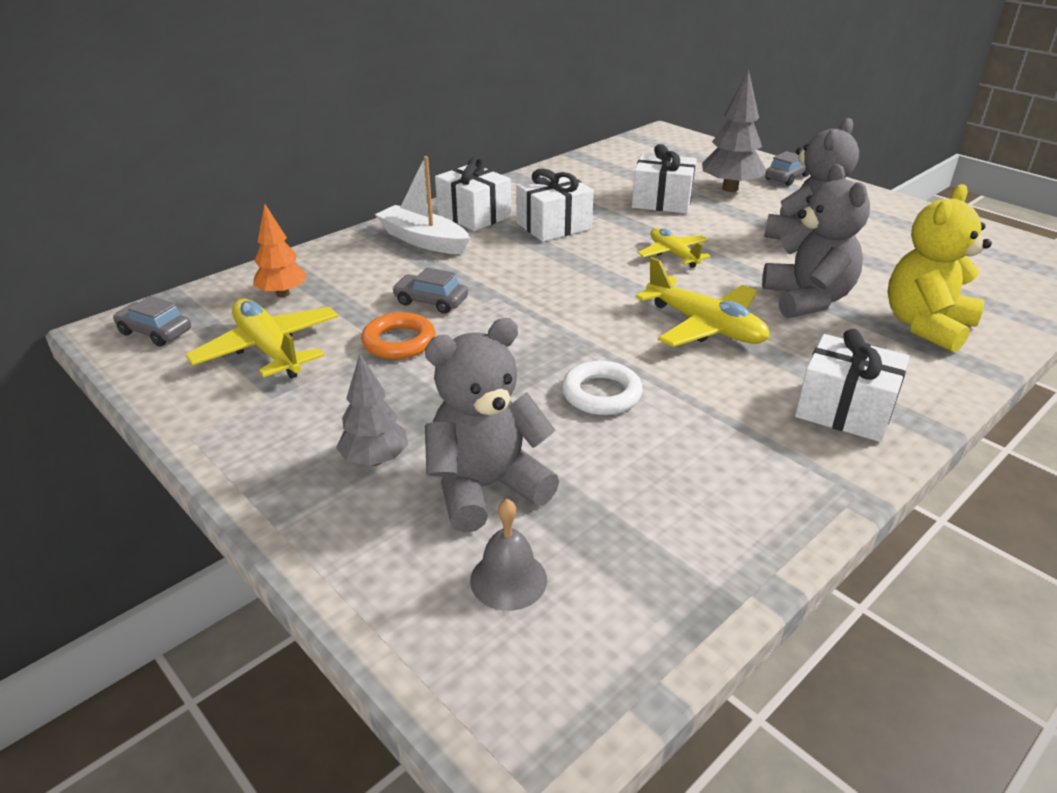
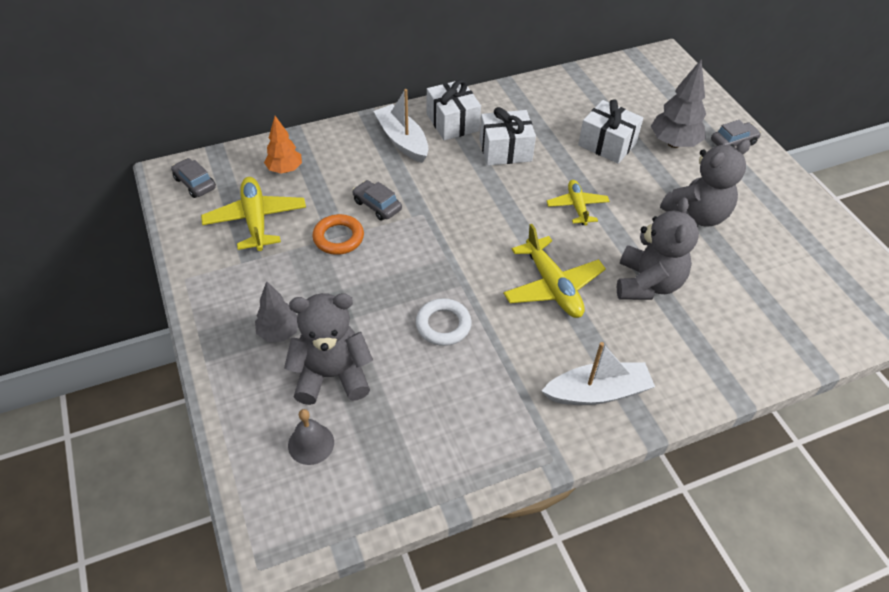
camera: 20 degrees right, 15 degrees up
white gift [795,329,909,442] -> white boat [542,342,655,405]
yellow teddy bear [888,184,992,353] -> none

